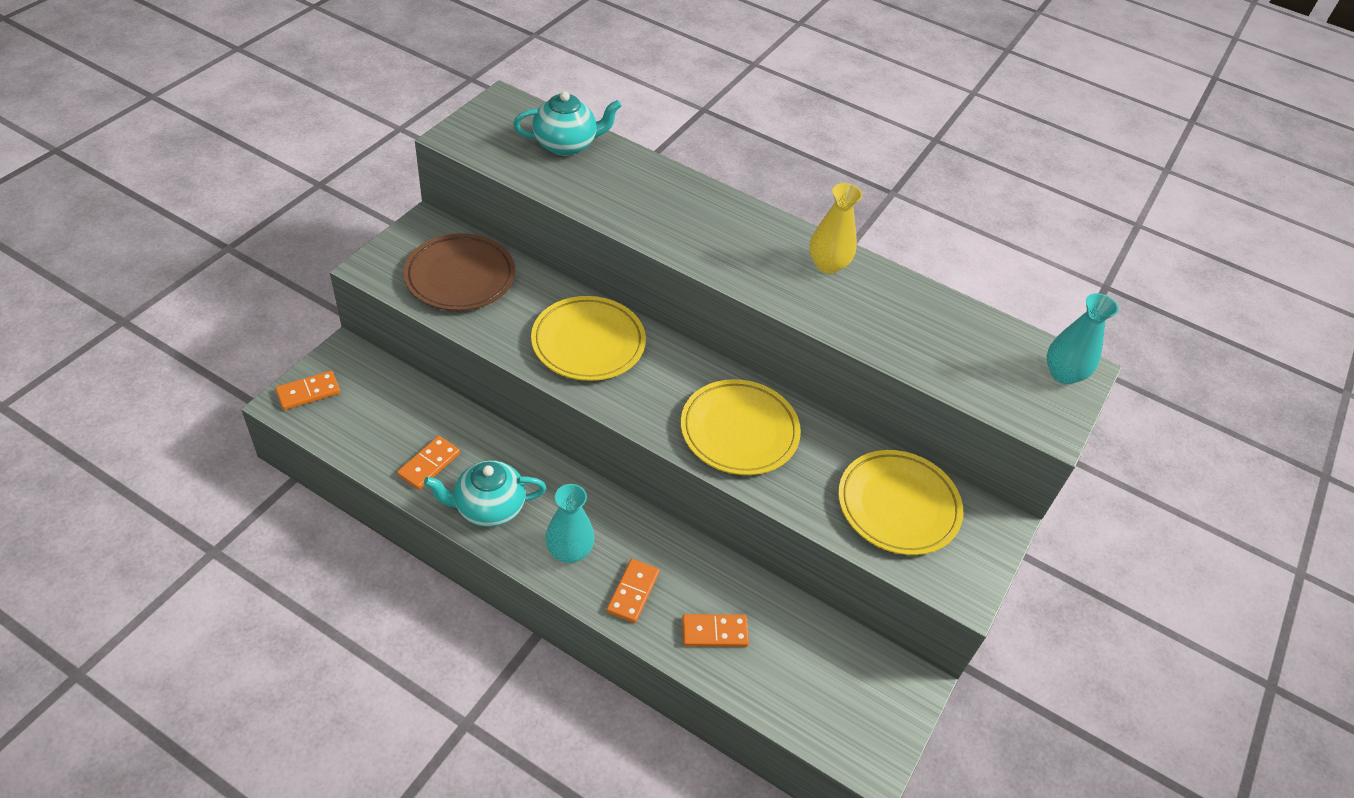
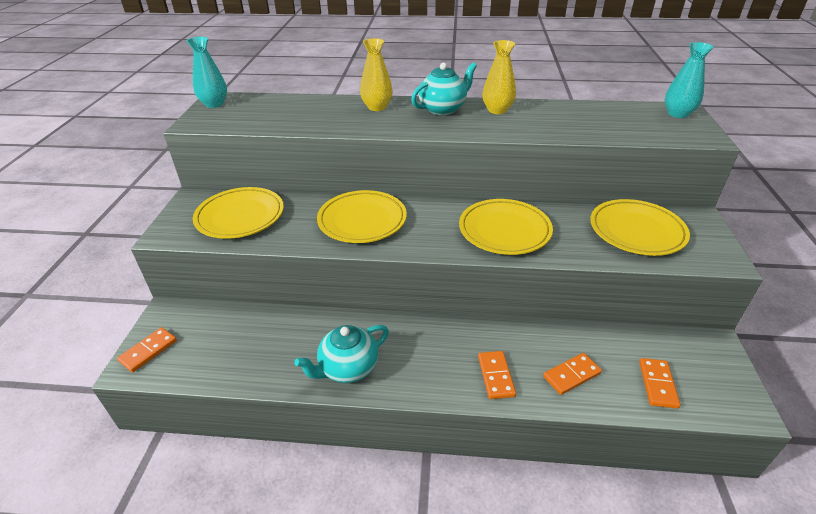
camera: 20 degrees left, 10 degrees down
orange domino [397,436,460,490] -> orange domino moved to [639,358,680,408]
brown plate [403,234,515,311] -> yellow plate [193,187,284,239]
turquoise teapot [513,91,622,156] -> turquoise teapot moved to [411,62,477,115]
turquoise vase [545,484,595,563] -> turquoise vase moved to [187,37,227,108]
none -> yellow vase [360,38,393,111]

